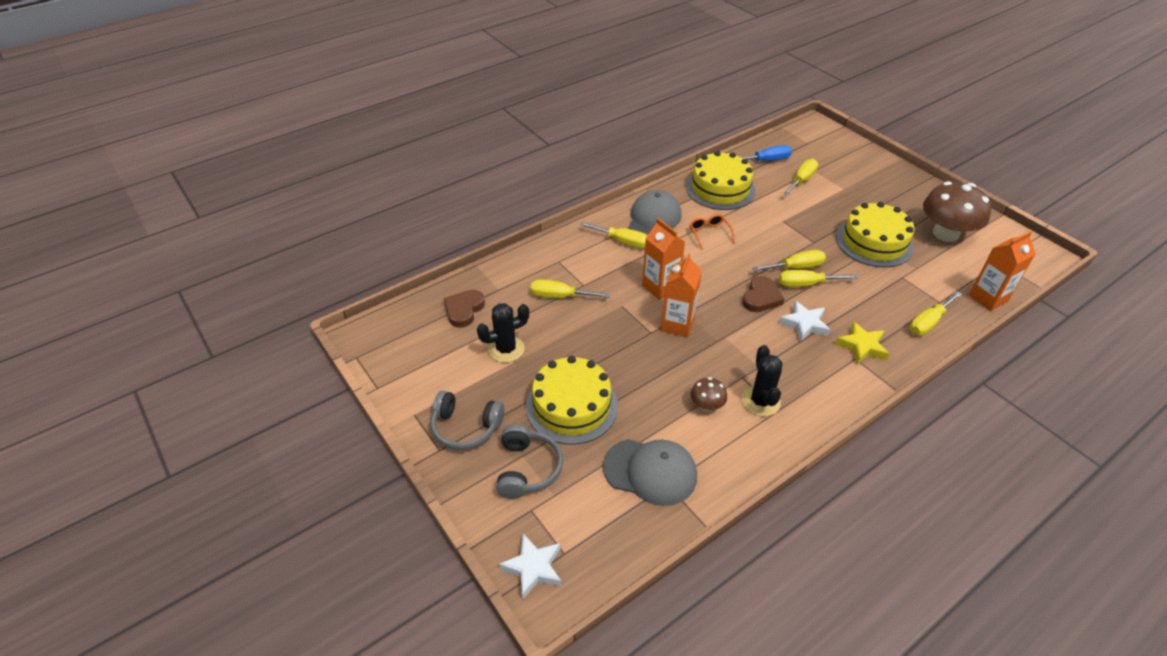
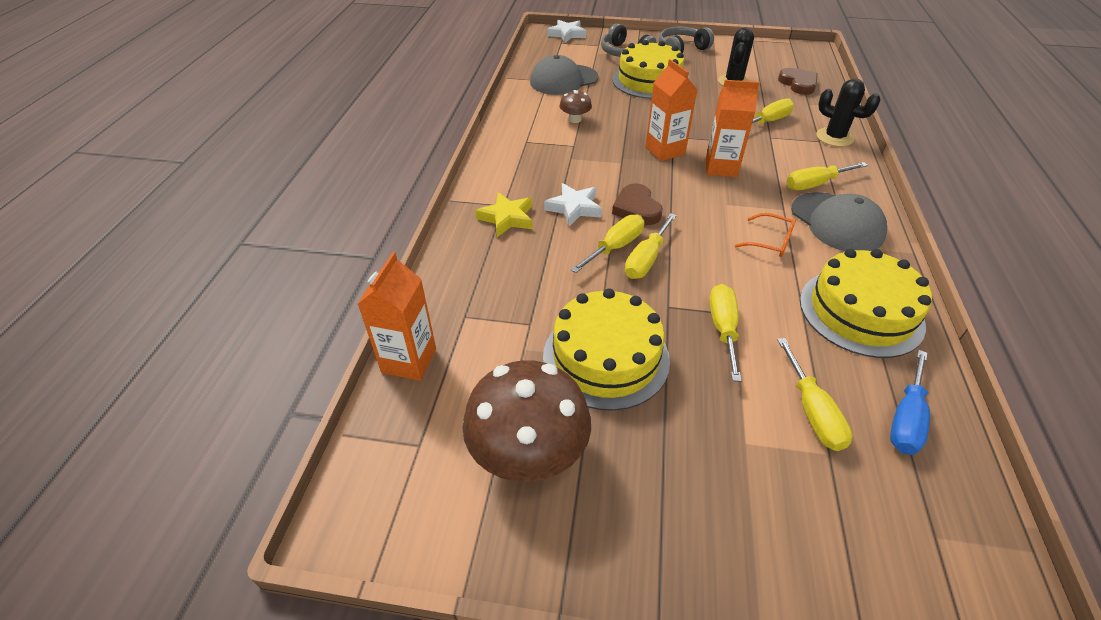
camera: 135 degrees right, 0 degrees up
black cactus [742,345,783,416] -> black cactus moved to [816,78,881,147]
yellow screwdriver [910,291,962,336] -> yellow screwdriver moved to [709,284,742,382]

